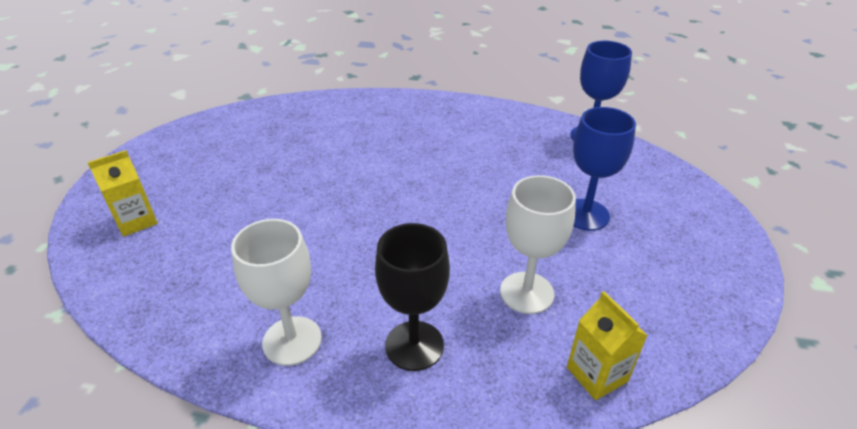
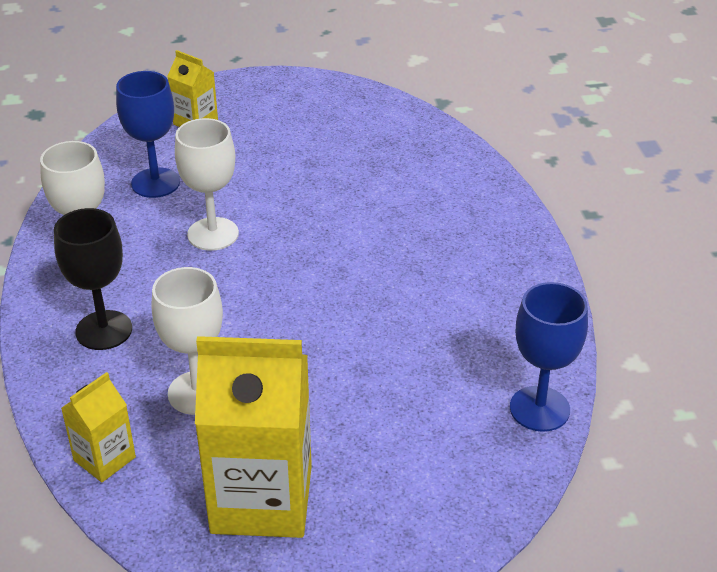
camera: 70 degrees right, 0 degrees up
blue goblet [573,107,636,231] -> blue goblet moved to [116,71,180,198]
none -> white goblet [175,118,239,251]
none -> yellow carton [195,336,312,538]

